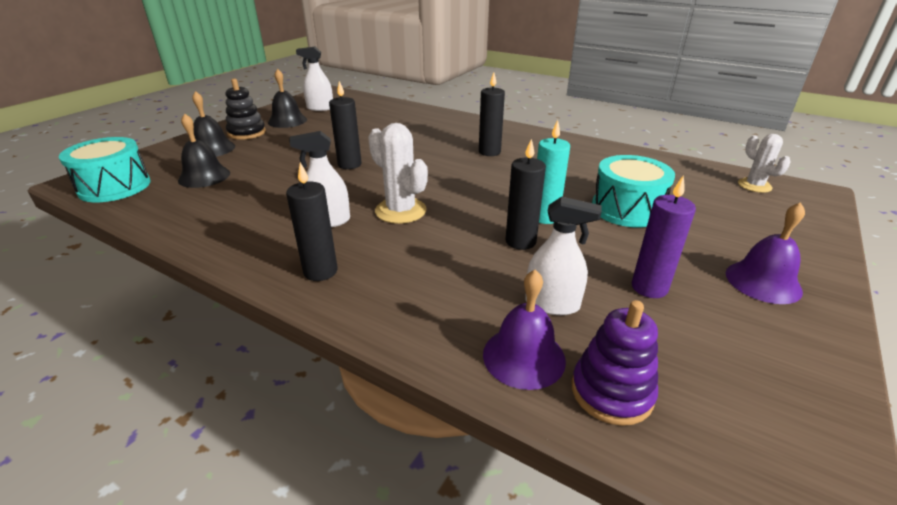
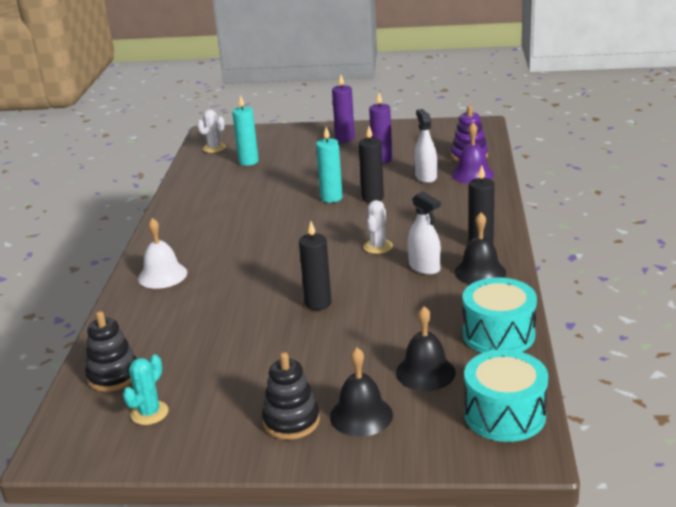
camera: 115 degrees left, 5 degrees down
black bell [268,69,307,128] -> black bell moved to [455,212,506,284]
white spray bottle [296,47,333,111] -> turquoise cactus [123,354,168,425]
white cactus [368,123,428,224] -> white cactus [363,200,393,254], size x0.65
black candle [479,72,505,156] -> none
turquoise drum [592,155,675,227] -> turquoise drum moved to [463,277,537,353]
purple bell [726,202,805,304] -> purple candle [332,75,355,142]
none -> black stacking toy [85,311,137,392]
none -> white bell [138,218,187,289]
none -> turquoise candle [232,95,259,166]

